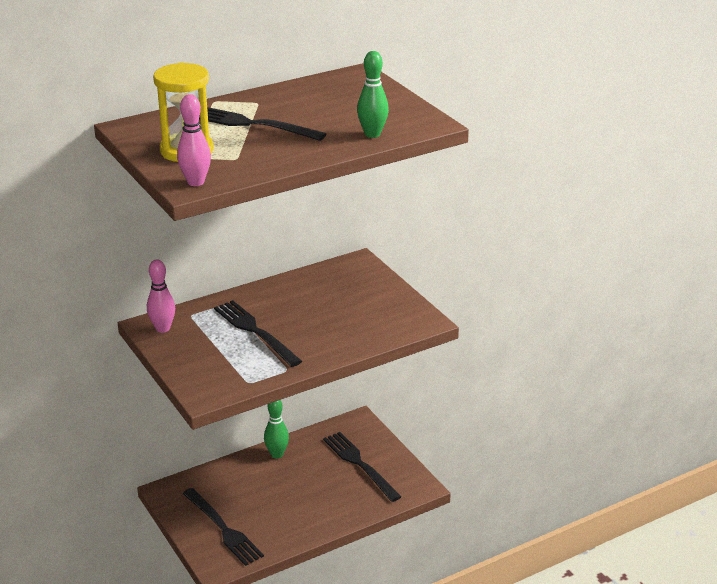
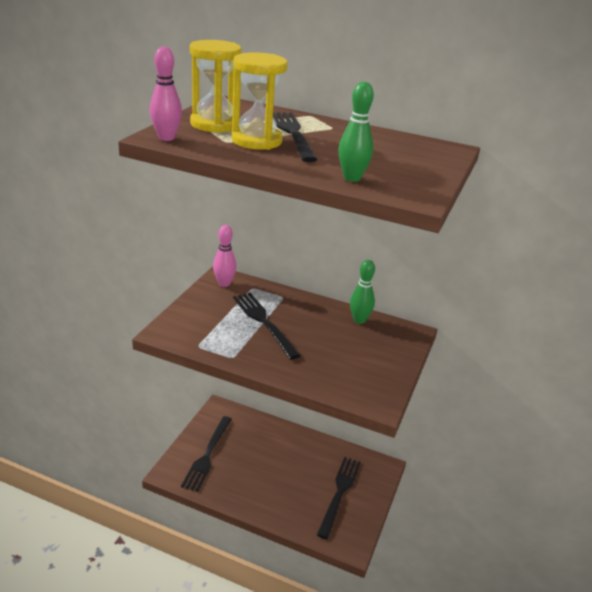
camera: 50 degrees right, 0 degrees up
black fork [214,300,302,367] -> black fork turned 45 degrees counterclockwise [233,293,301,360]
green bowling pin [264,400,289,458] -> green bowling pin moved to [350,260,375,324]
none -> yellow hourglass [231,52,288,150]

